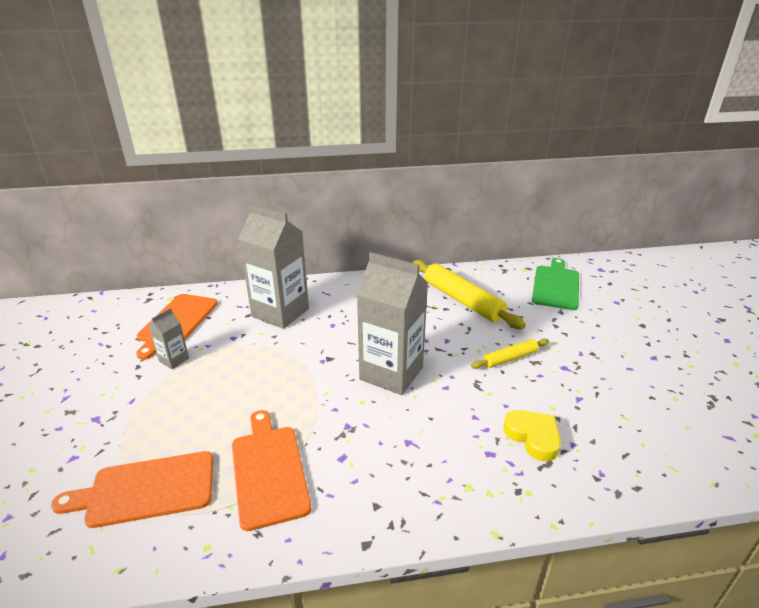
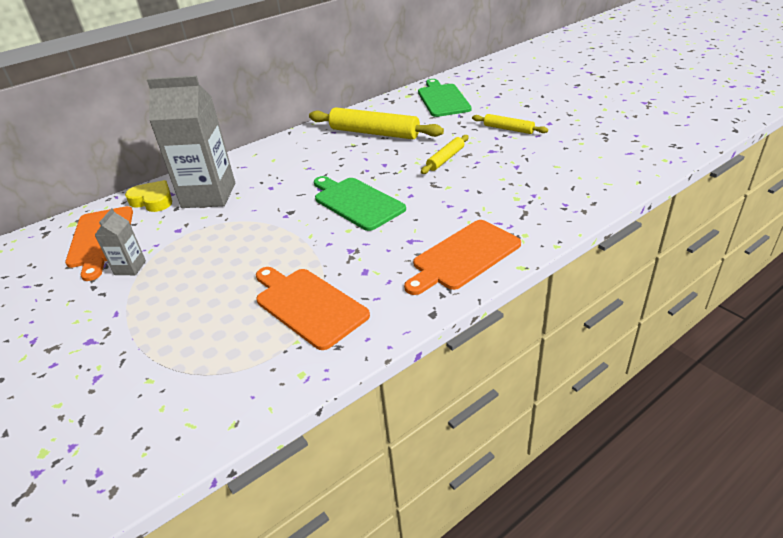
camera: 25 degrees left, 5 degrees up
orange cutting board [51,451,213,528] -> orange cutting board moved to [404,220,521,295]
grey carton [356,252,428,395] -> green cutting board [314,176,406,231]
yellow heart [503,410,561,461] -> yellow heart moved to [125,180,172,212]
none -> yellow rolling pin [472,114,548,134]

